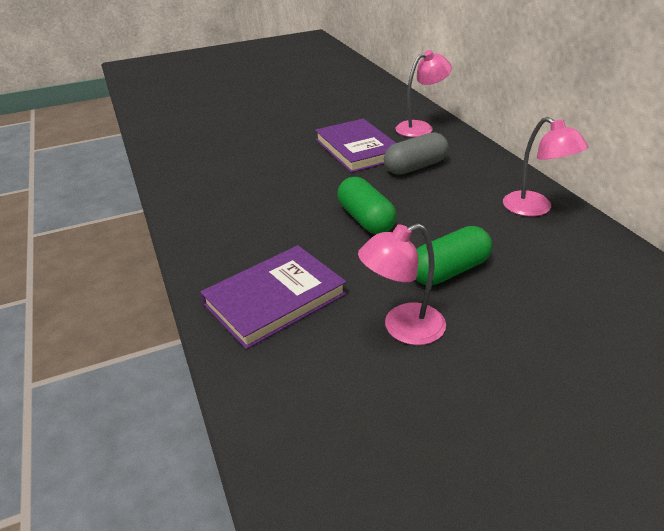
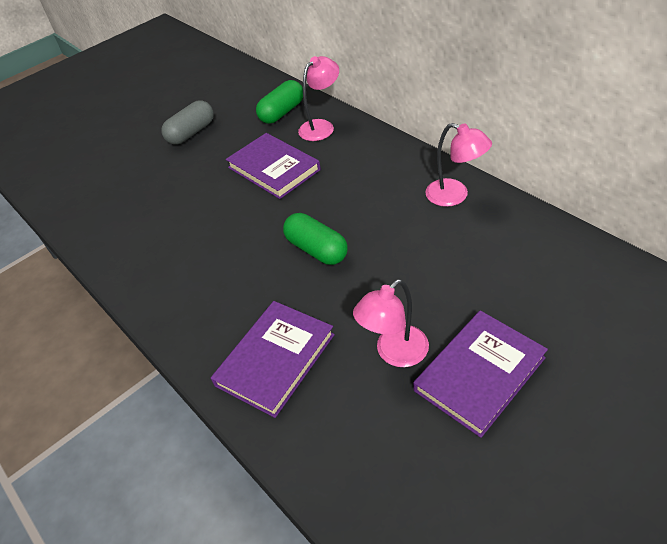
camera: 15 degrees left, 10 degrees up
grey capsule [384,132,449,175] -> grey capsule moved to [161,100,214,145]
green capsule [415,226,492,285] -> green capsule moved to [256,80,303,124]
none -> purple book [413,311,548,438]

